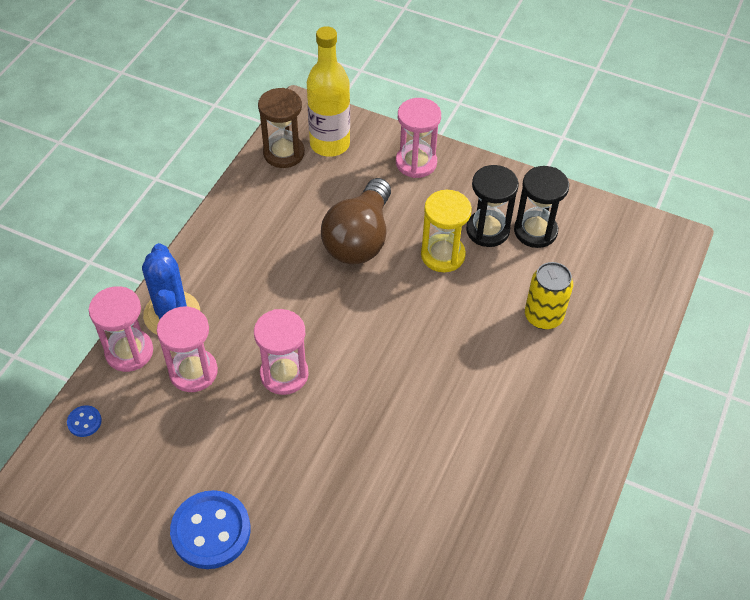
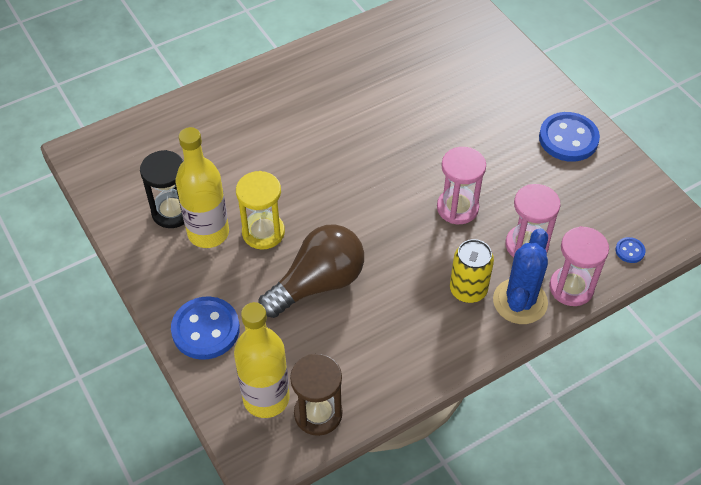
camera: 145 degrees left, 0 degrees up
pink hourglass [396,98,441,178] -> blue button [171,297,240,360]
black hourglass [466,165,519,247] -> yellow bottle [176,127,229,248]
yellow can [525,262,573,330] -> yellow can moved to [450,239,494,303]

